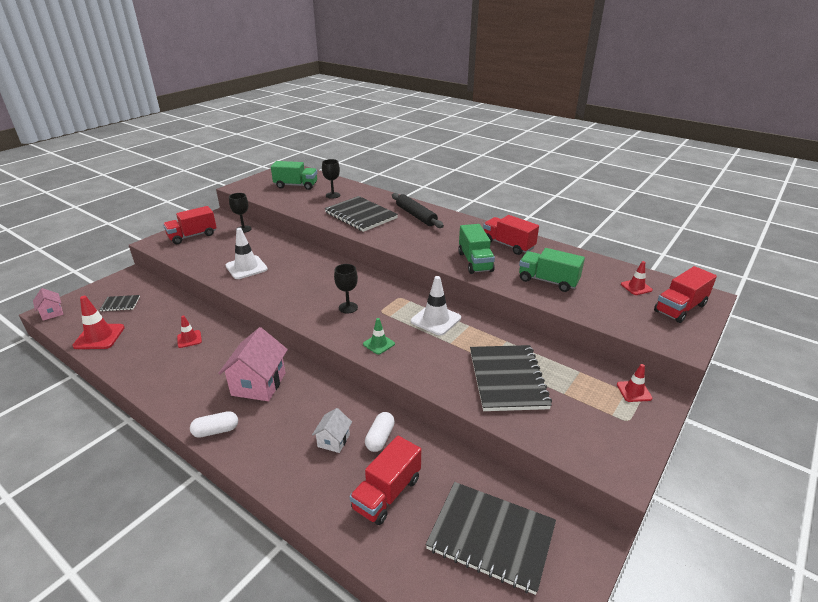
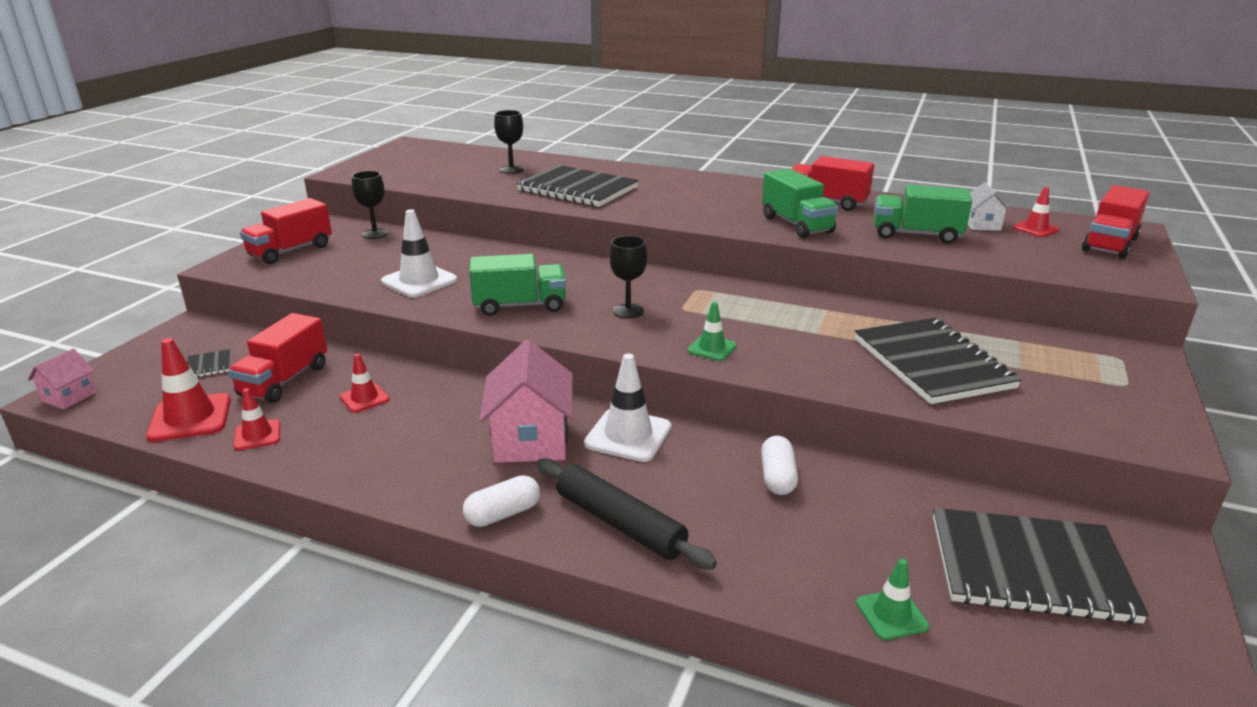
camera: 15 degrees left, 5 degrees down
pink house [33,288,63,321] -> pink house turned 75 degrees clockwise [28,349,97,409]
green truck [271,161,317,190] -> green truck moved to [469,254,566,316]
white house [312,408,352,453] -> white house moved to [968,182,1011,231]
red truck [350,436,421,525] -> red truck moved to [228,313,327,403]
black rolling pin [392,193,444,228] -> black rolling pin moved to [536,458,717,570]
white traffic cone [411,276,461,336] -> white traffic cone moved to [584,353,671,462]
red traffic cone [617,364,652,402] -> red traffic cone moved to [234,388,280,450]
none -> green traffic cone [856,559,929,640]

